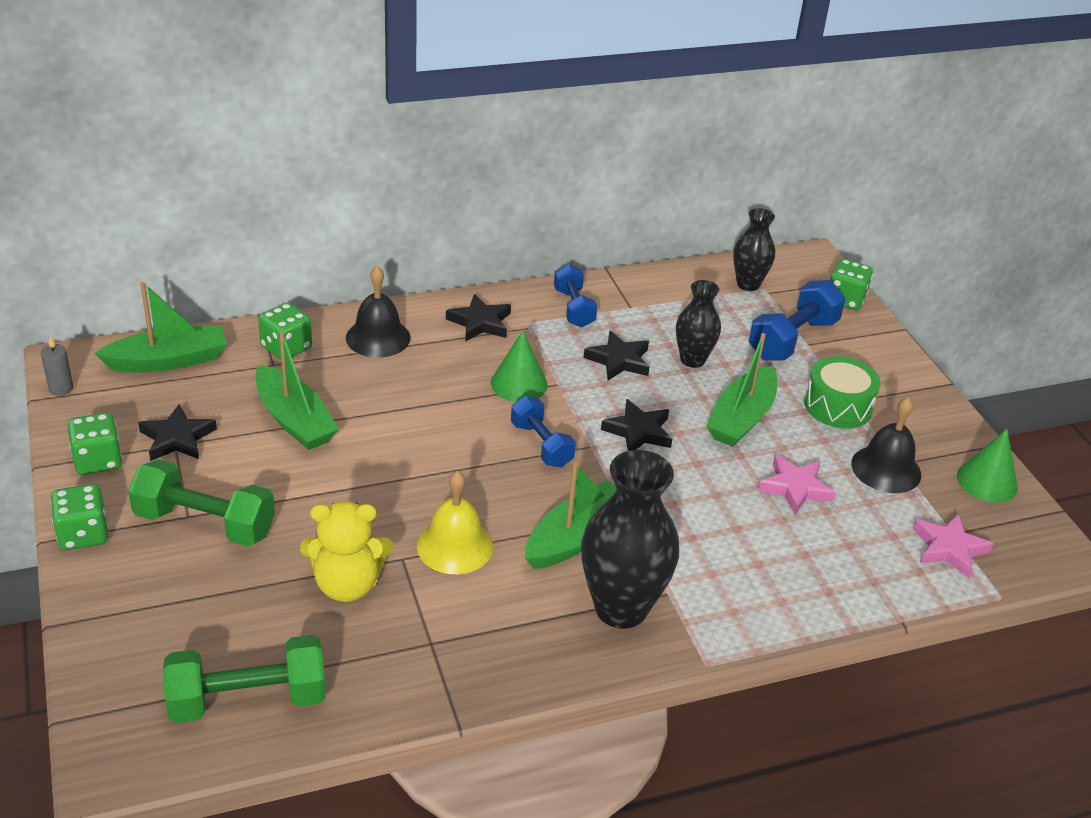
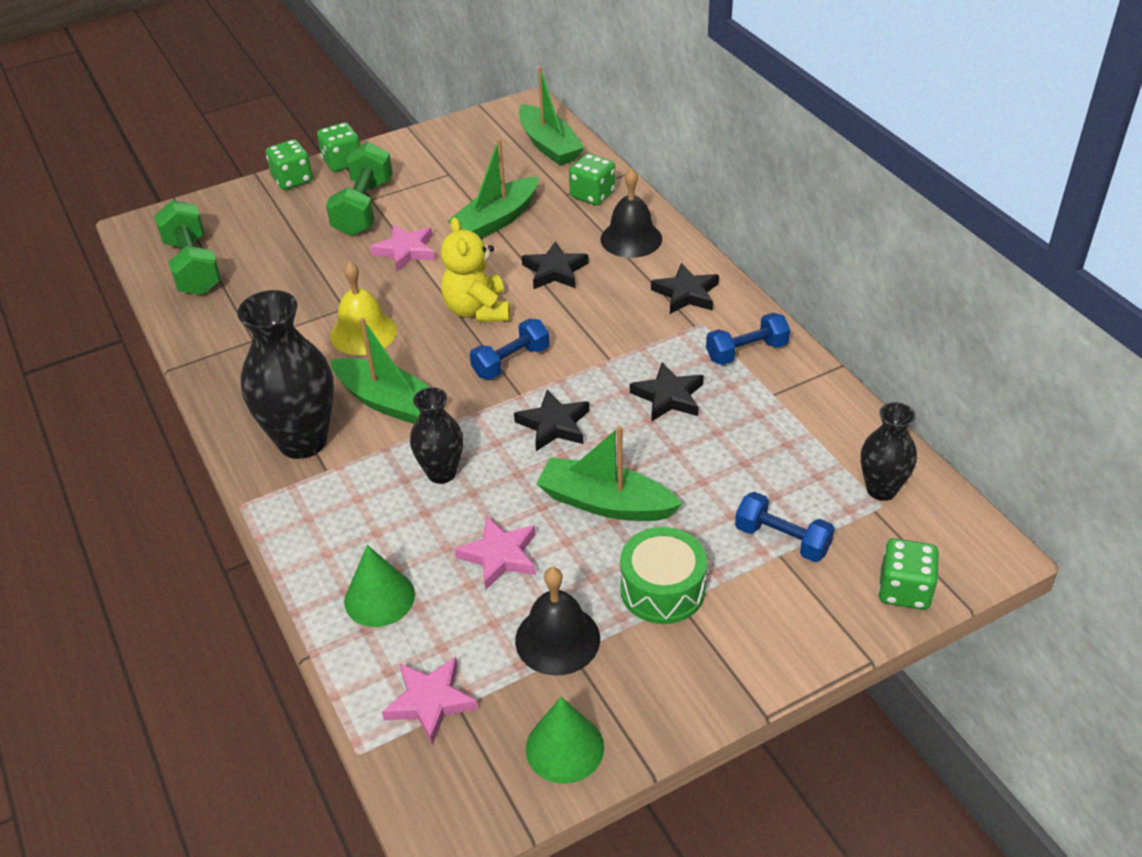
camera: 85 degrees right, 5 degrees up
grey candle [41,336,73,396] -> none
green dice [67,412,122,475] -> green dice moved to [266,139,313,190]
black star [138,404,217,461] -> black star moved to [522,241,589,289]
yellow teddy bear [300,501,393,602] -> yellow teddy bear moved to [441,217,510,322]
green cone [491,331,548,402] -> green cone moved to [344,545,415,627]
black vase [676,280,721,368] -> black vase moved to [410,387,463,484]
blue dumbbell [749,280,845,360] -> blue dumbbell [735,492,835,562], size x0.66
none -> pink star [370,225,435,272]

